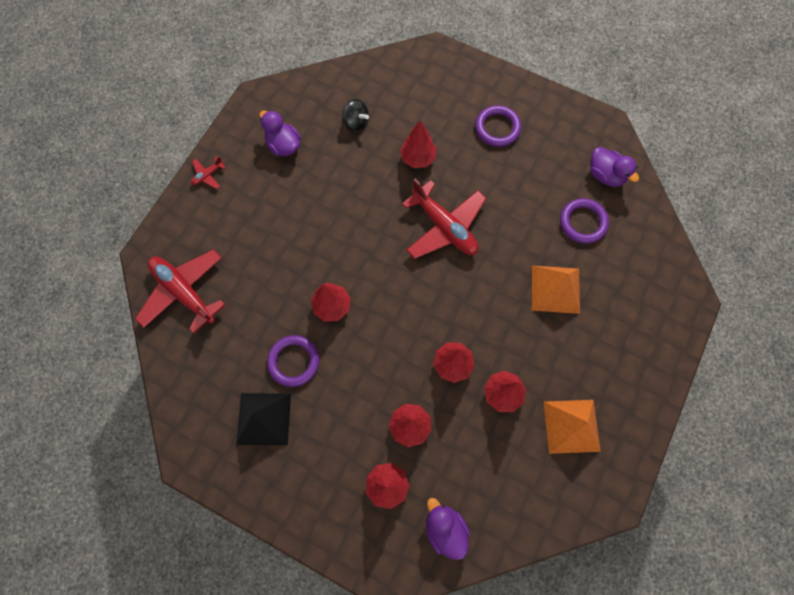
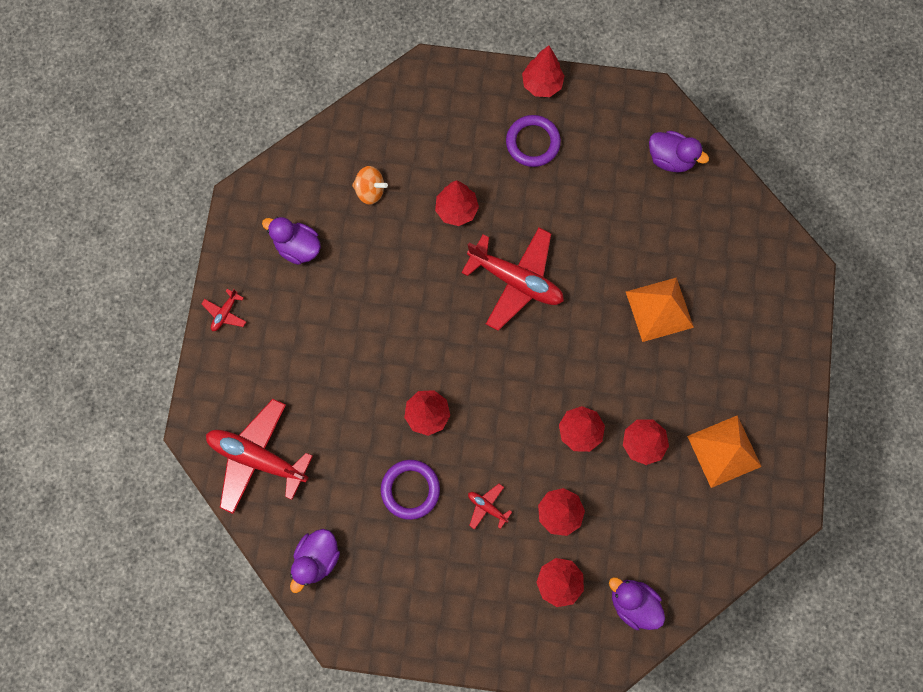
camera: 20 degrees left, 5 degrees up
black pyramid [236,393,291,445] -> none
black spinning top [342,99,369,132] -> orange spinning top [352,166,388,205]
purple ring [560,198,609,244] -> none
none -> purple duck [290,529,340,593]
none -> red plane [468,484,512,530]
none -> red tree [522,45,565,97]

